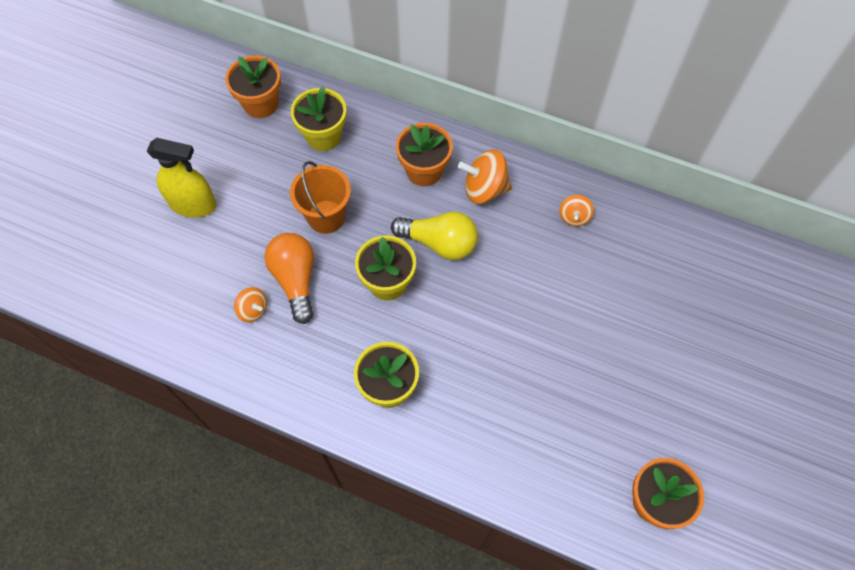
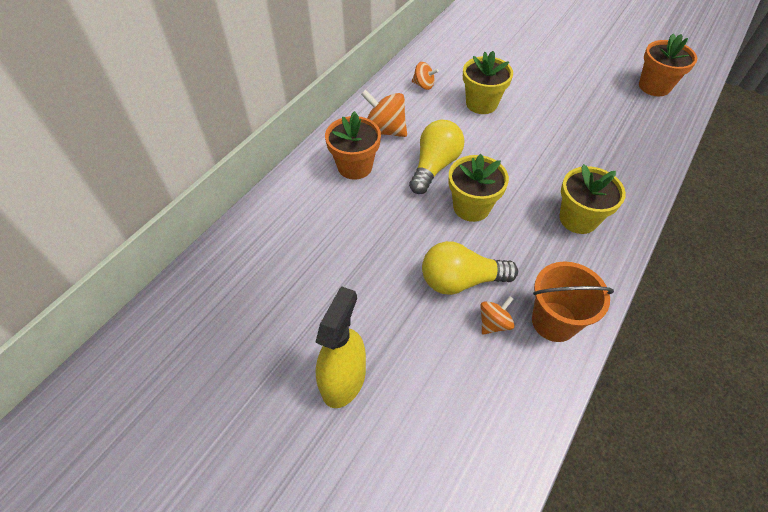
camera: 80 degrees left, 10 degrees down
orange flower pot [225,55,281,118] -> none
orange light bulb [264,233,314,324] -> yellow light bulb [422,241,518,295]
orange bucket [290,161,351,234] -> orange bucket moved to [532,261,614,342]
yellow flower pot [291,87,347,151] -> yellow flower pot moved to [463,51,513,114]
orange spinning top [458,149,512,204] -> orange spinning top turned 105 degrees clockwise [361,89,407,137]

